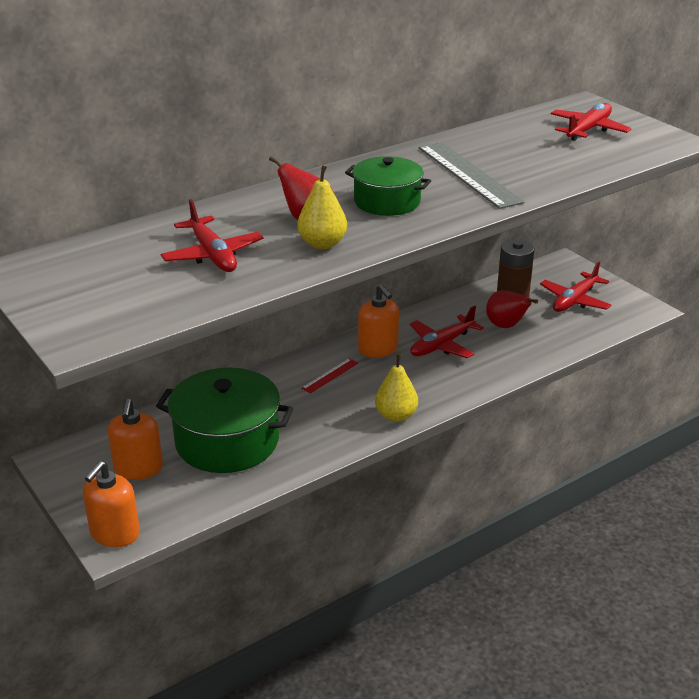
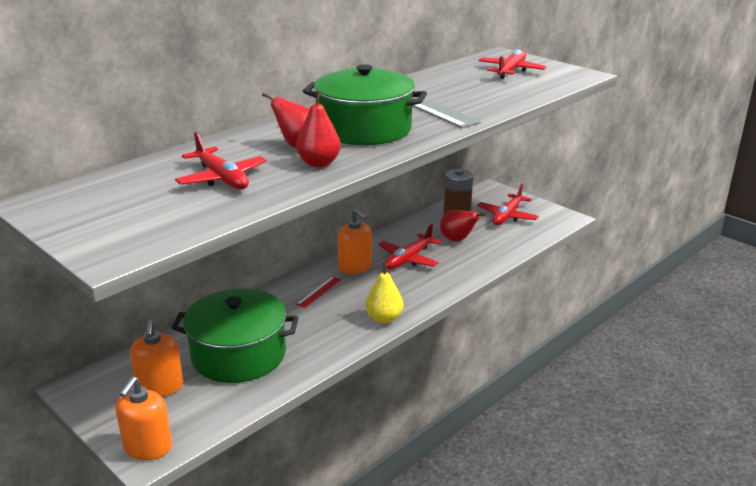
camera: 10 degrees left, 5 degrees down
yellow pear [297,165,347,249] -> red pear [296,91,341,167]
green pot [345,156,431,216] -> green pot [303,64,427,145], size x1.61

